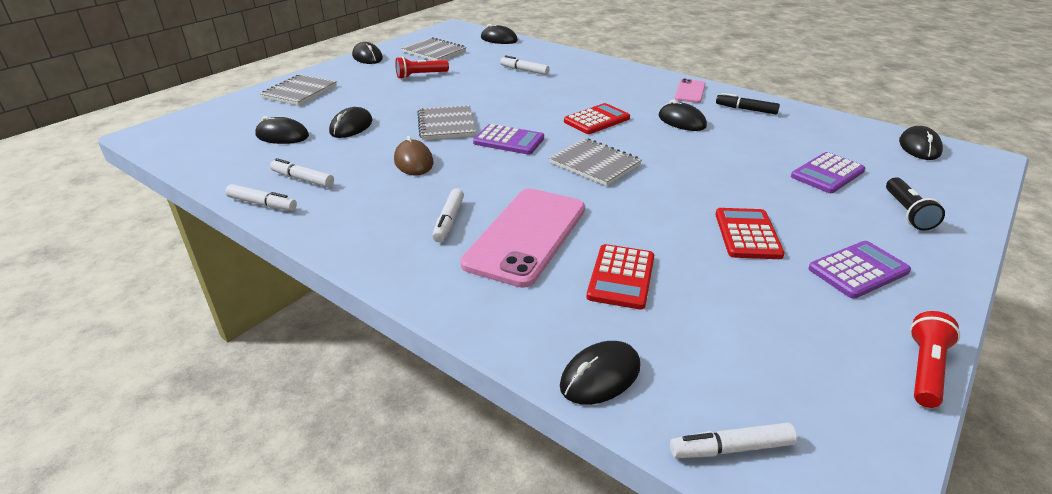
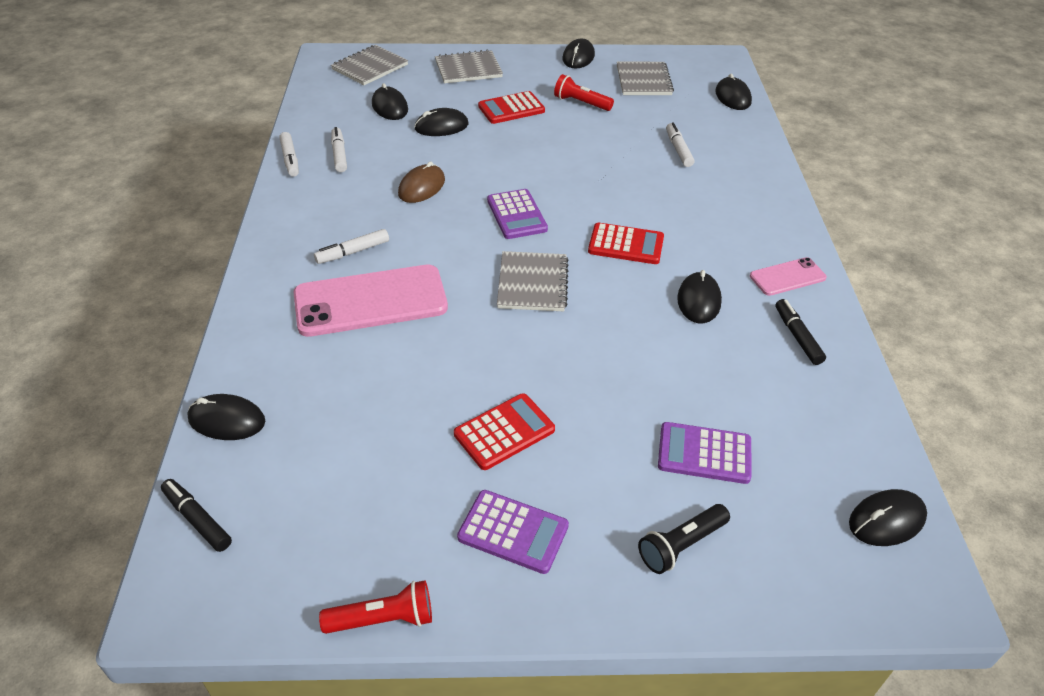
camera: 50 degrees right, 10 degrees up
grey notebook [417,105,476,140] -> grey notebook moved to [331,45,408,85]
red calculator [587,244,654,310] -> red calculator moved to [478,91,545,124]
white marker [670,423,797,458] -> black marker [161,479,232,552]

